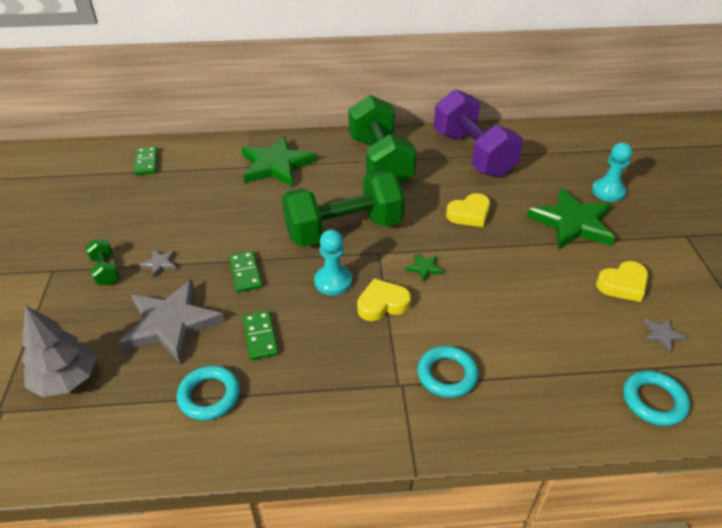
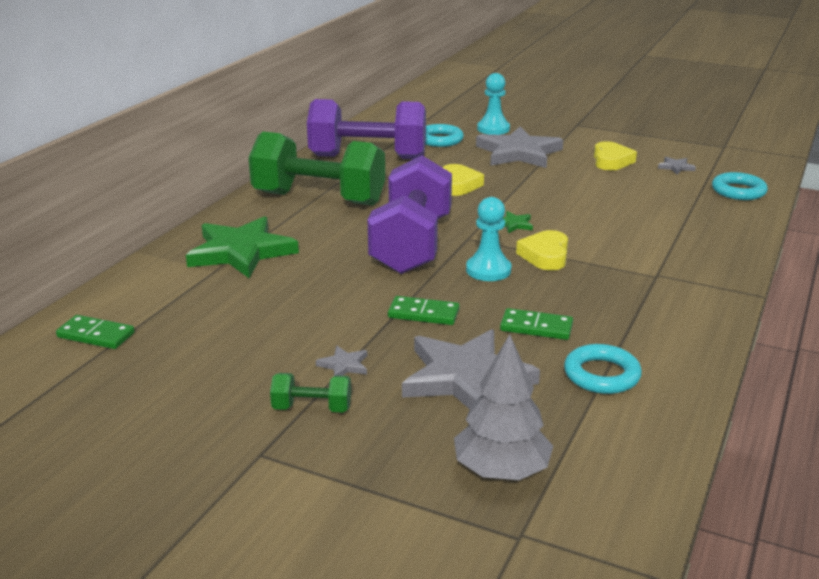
camera: 60 degrees left, 15 degrees down
green dumbbell [282,171,405,247] -> purple dumbbell [368,155,452,274]
turquoise ring [417,346,478,398] -> turquoise ring moved to [425,124,464,147]
green star [527,188,615,249] -> grey star [476,127,563,168]

